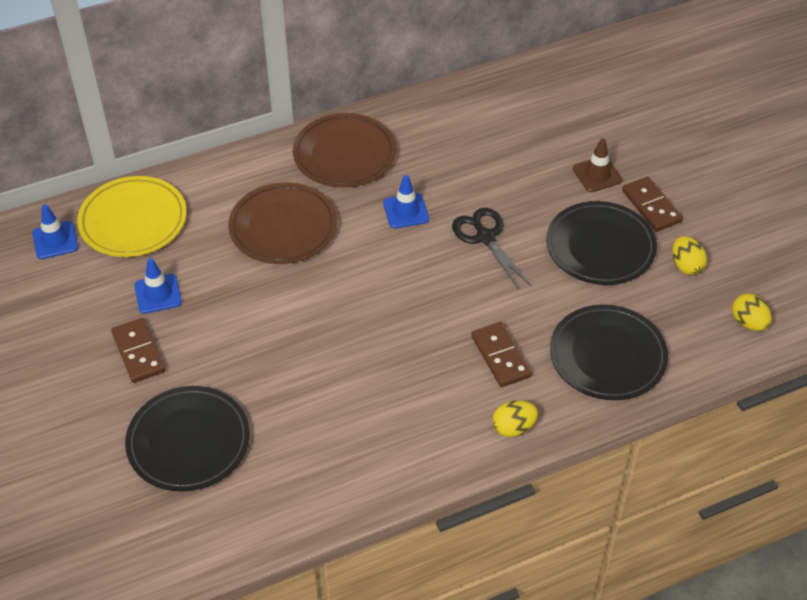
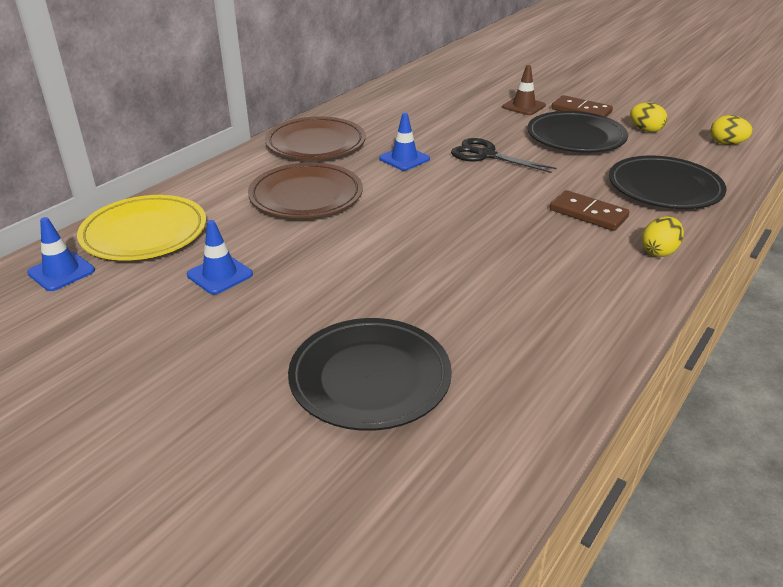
camera: 30 degrees left, 15 degrees down
brown domino [111,318,165,383] -> none

